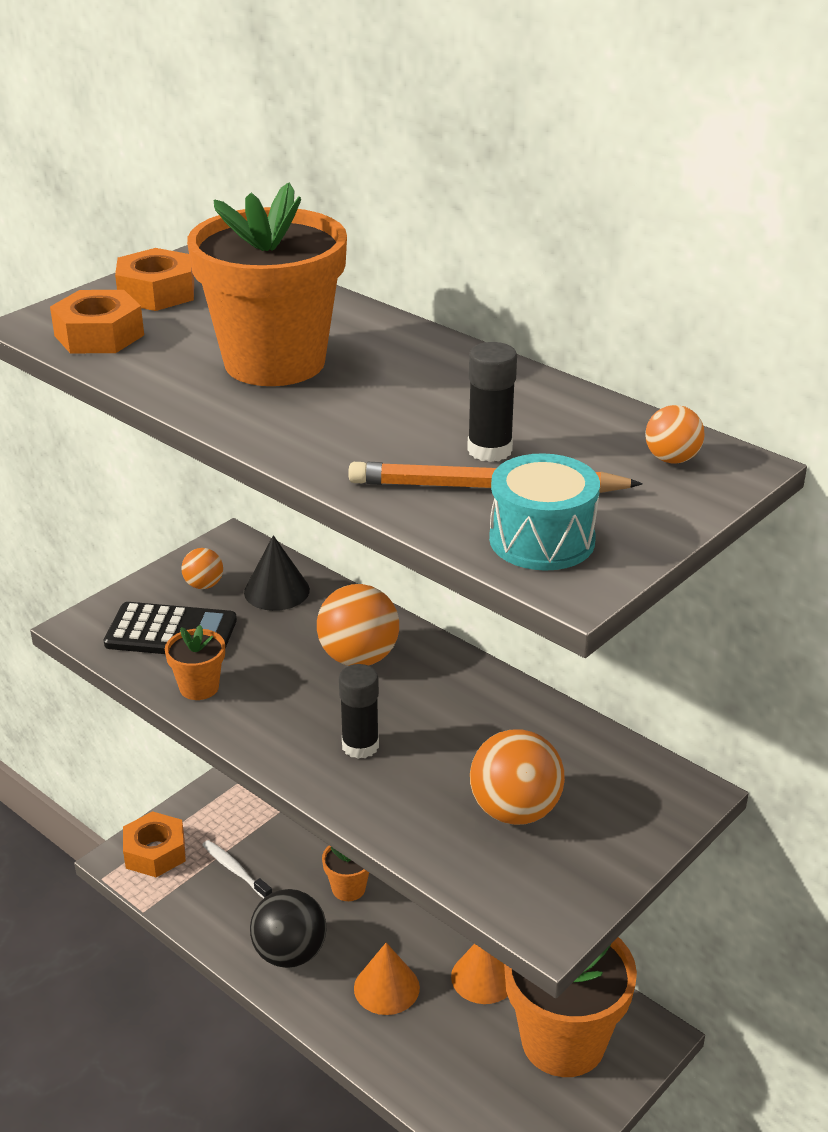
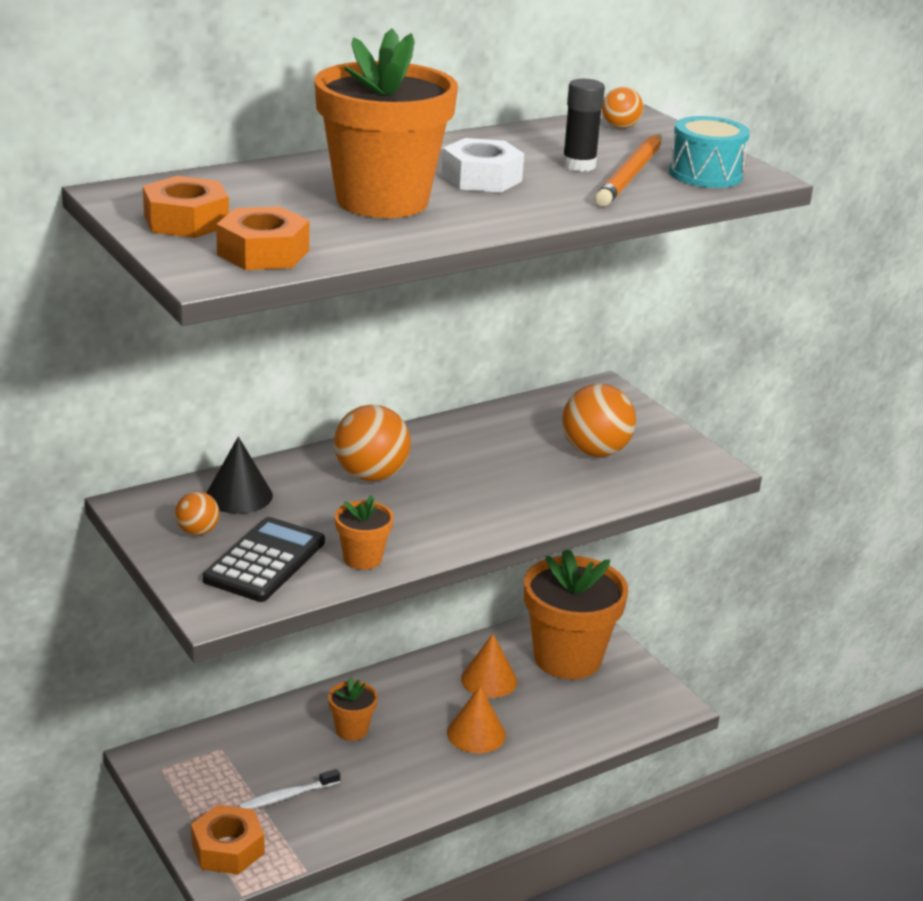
camera: 75 degrees left, 5 degrees down
black ball [250,889,326,968] -> none
black glue stick [339,664,379,759] -> none
none -> white nut [441,138,524,192]

